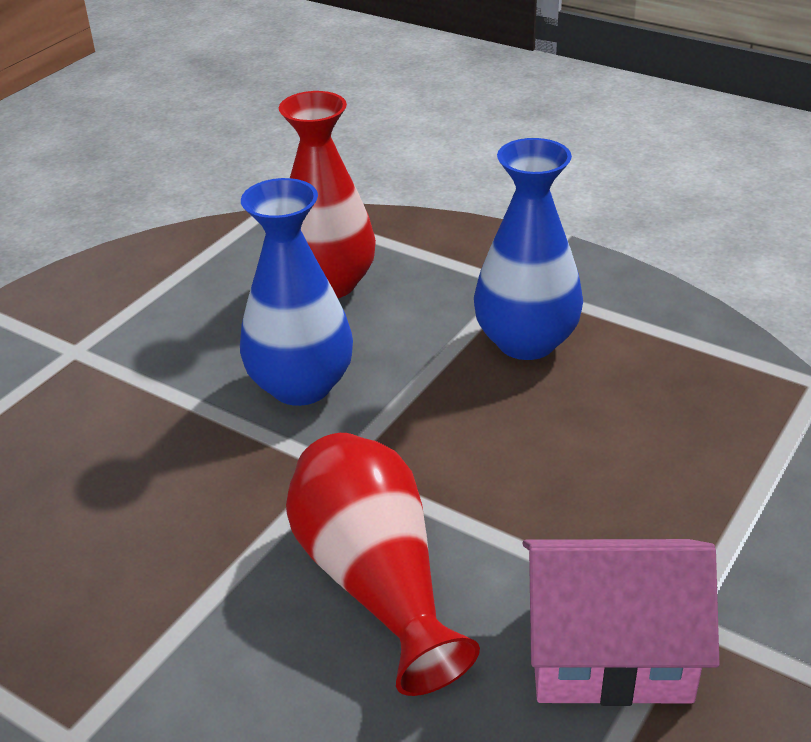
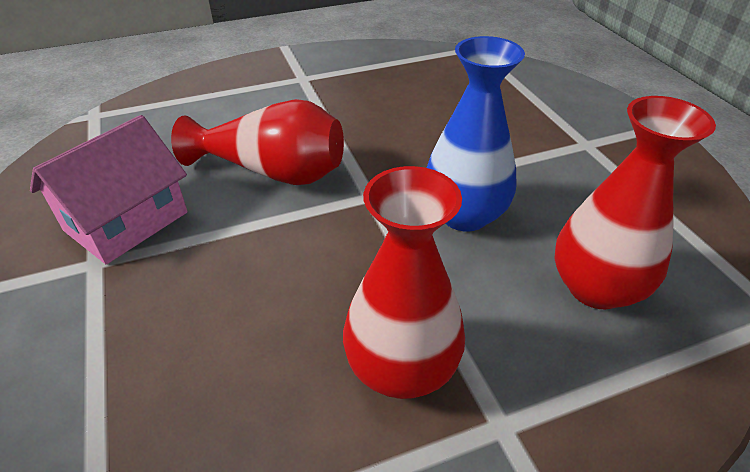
camera: 125 degrees right, 5 degrees up
blue vase [474,138,583,360] -> red vase [343,166,465,399]

